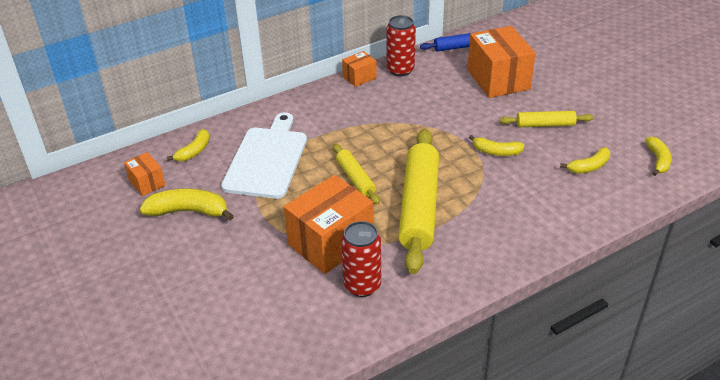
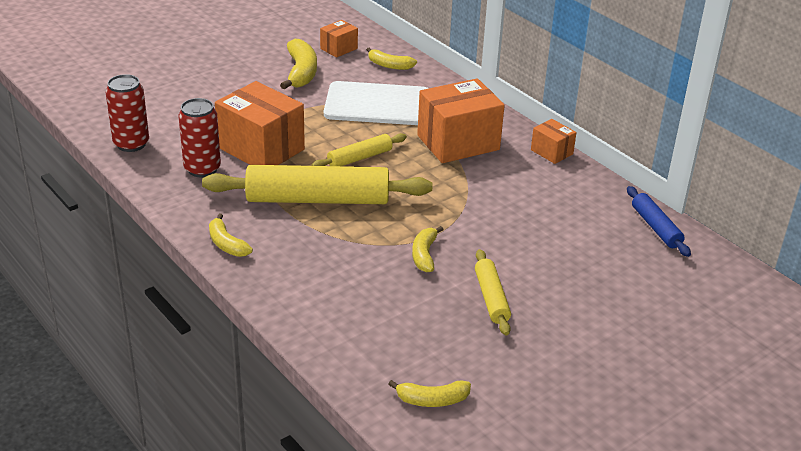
camera: 80 degrees right, 5 degrees down
red can [386,15,416,77] -> red can moved to [106,74,149,152]
orange box [468,26,536,98] -> orange box moved to [417,78,505,163]
yellow banana [560,147,610,173] -> yellow banana moved to [209,214,253,257]

